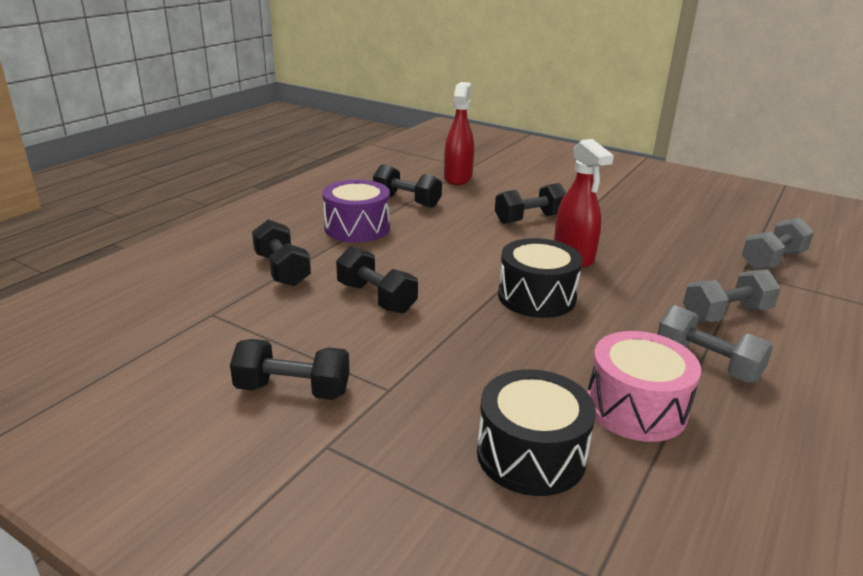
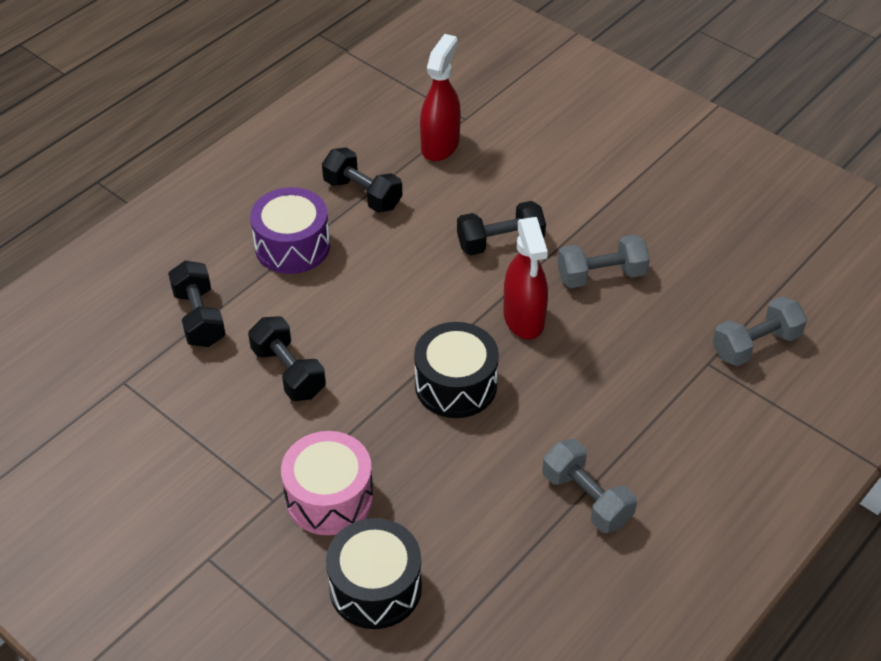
camera: 10 degrees right, 20 degrees up
black dumbbell [230,339,350,400] -> none
pink drum [587,331,701,442] -> pink drum moved to [281,431,373,535]
grey dumbbell [683,270,780,322] -> grey dumbbell moved to [558,235,650,288]

